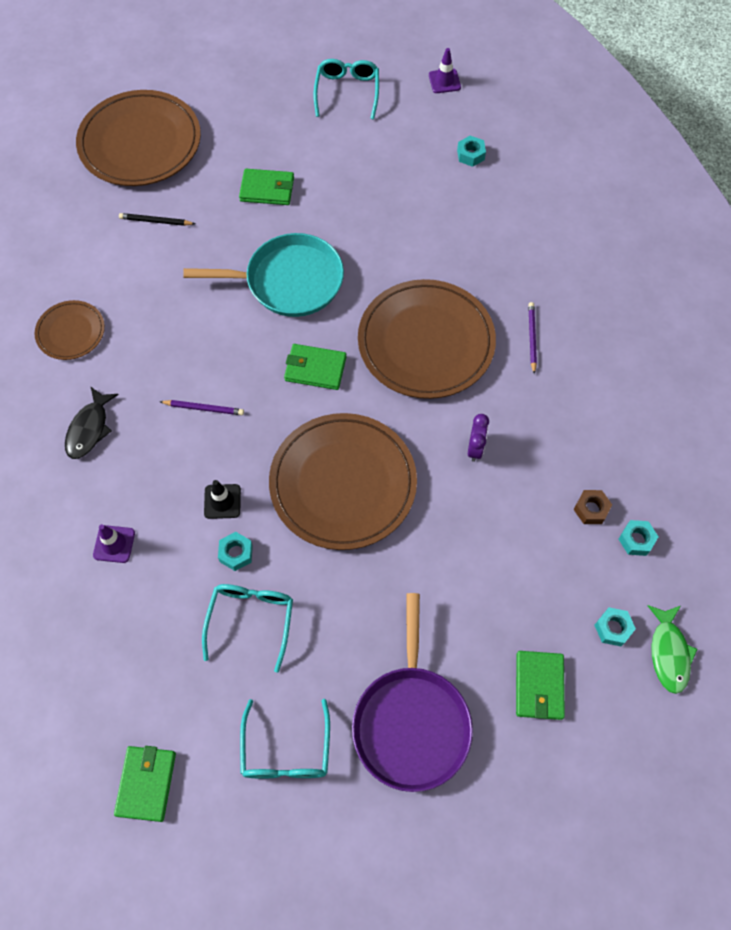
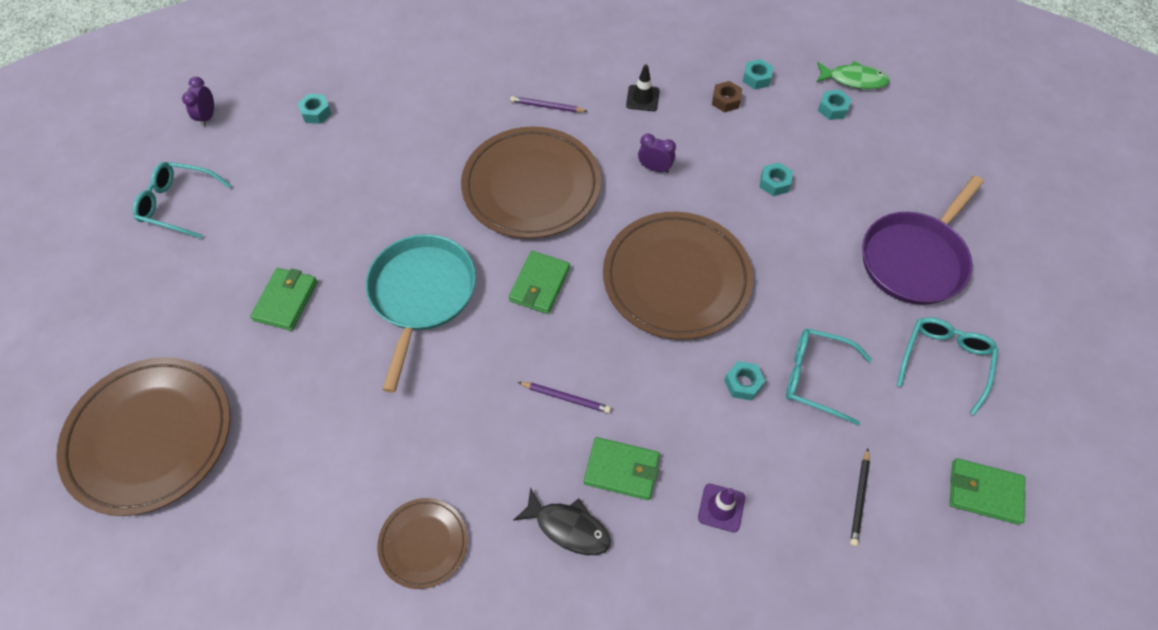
camera: 80 degrees left, 5 degrees down
black pencil [119,213,195,226] -> black pencil moved to [850,448,870,546]
purple pencil [159,400,244,415] -> purple pencil turned 90 degrees clockwise [518,382,611,413]
black traffic cone [204,480,241,519] -> black traffic cone moved to [626,65,660,111]
turquoise glasses [240,699,330,779] -> turquoise glasses turned 75 degrees counterclockwise [897,317,998,415]
purple pan [352,593,473,792] -> purple pan turned 120 degrees clockwise [862,175,984,305]
purple traffic cone [429,48,461,93] -> purple clock [182,77,214,127]
green wallet [516,651,565,720] -> green wallet moved to [584,437,660,500]
none -> turquoise nut [760,163,793,196]

